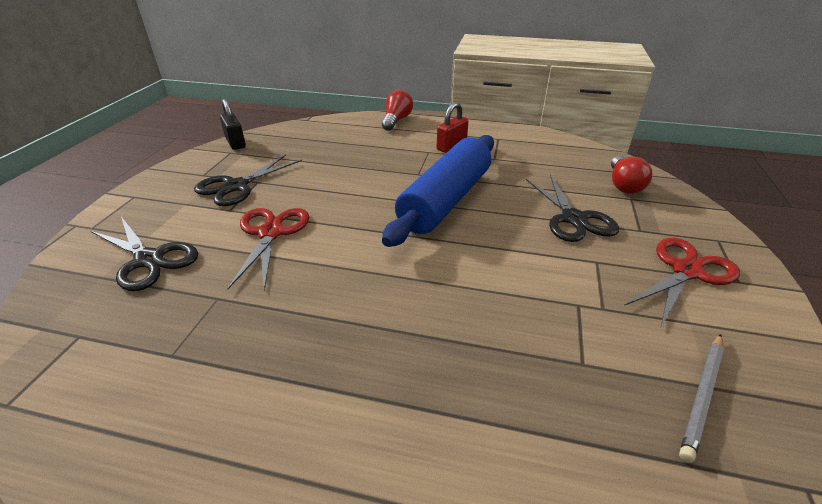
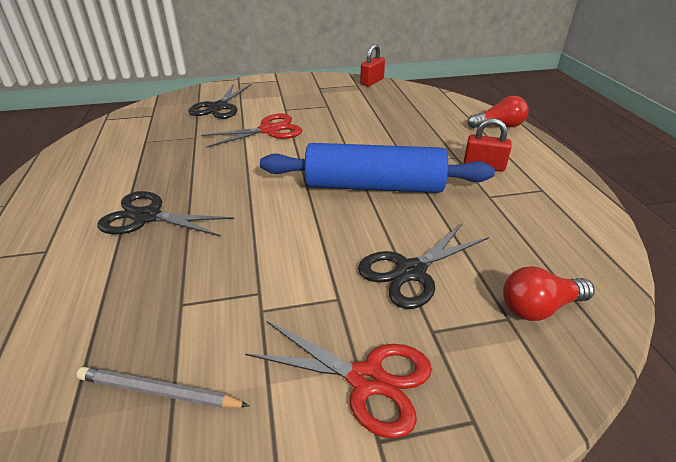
camera: 65 degrees right, 0 degrees up
black scissors [194,154,302,206] -> black scissors moved to [97,191,234,236]
black padlock [220,99,246,150] -> red padlock [360,44,385,86]

